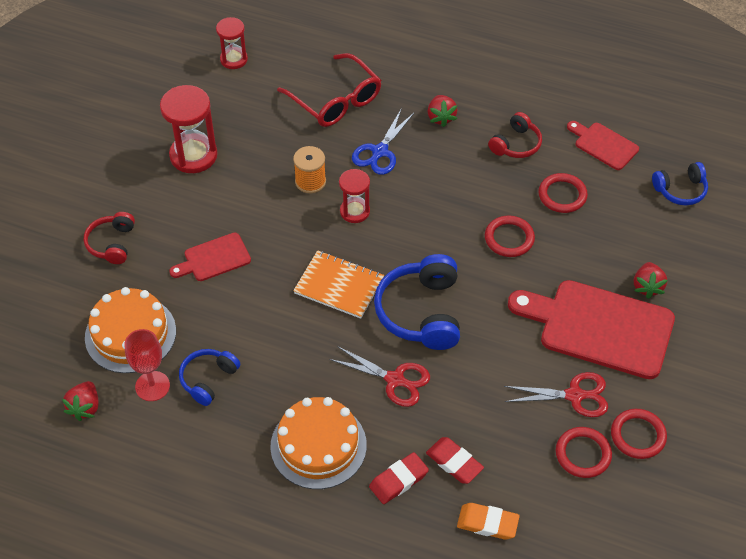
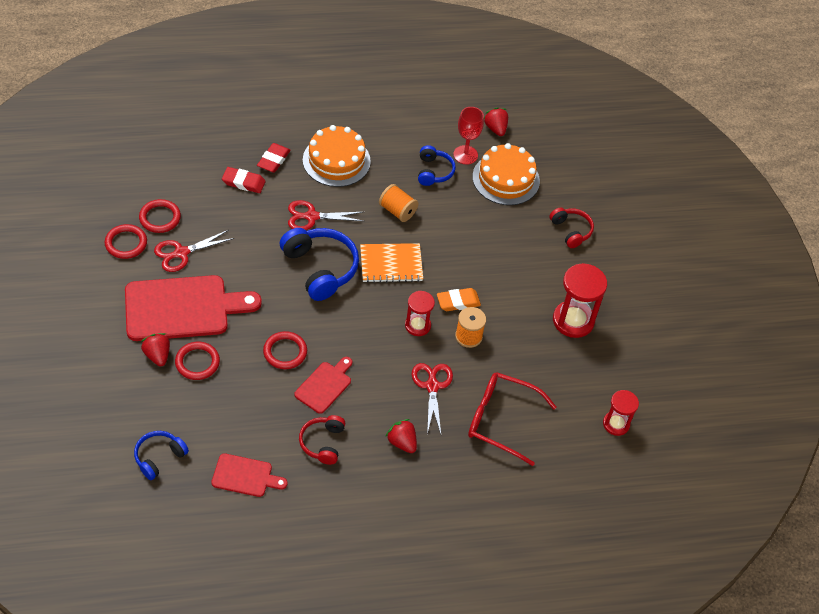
camera: 145 degrees right, 0 degrees up
red cutting board [169,233,251,281] -> red cutting board moved to [294,357,352,414]
blue scissors [352,108,415,175] -> red scissors [412,363,453,434]
orange eraser [457,503,520,540] -> orange eraser moved to [437,288,481,311]
red ring [538,173,588,213] -> red ring moved to [175,342,220,380]
none -> orange spool [379,184,418,222]

